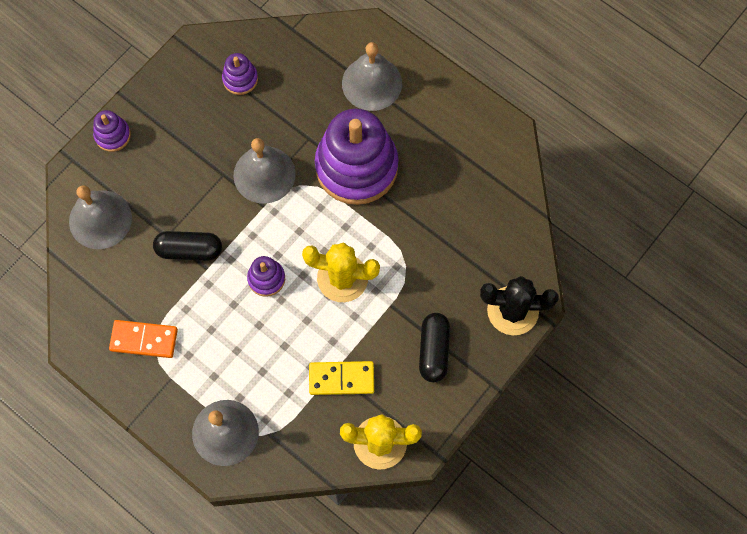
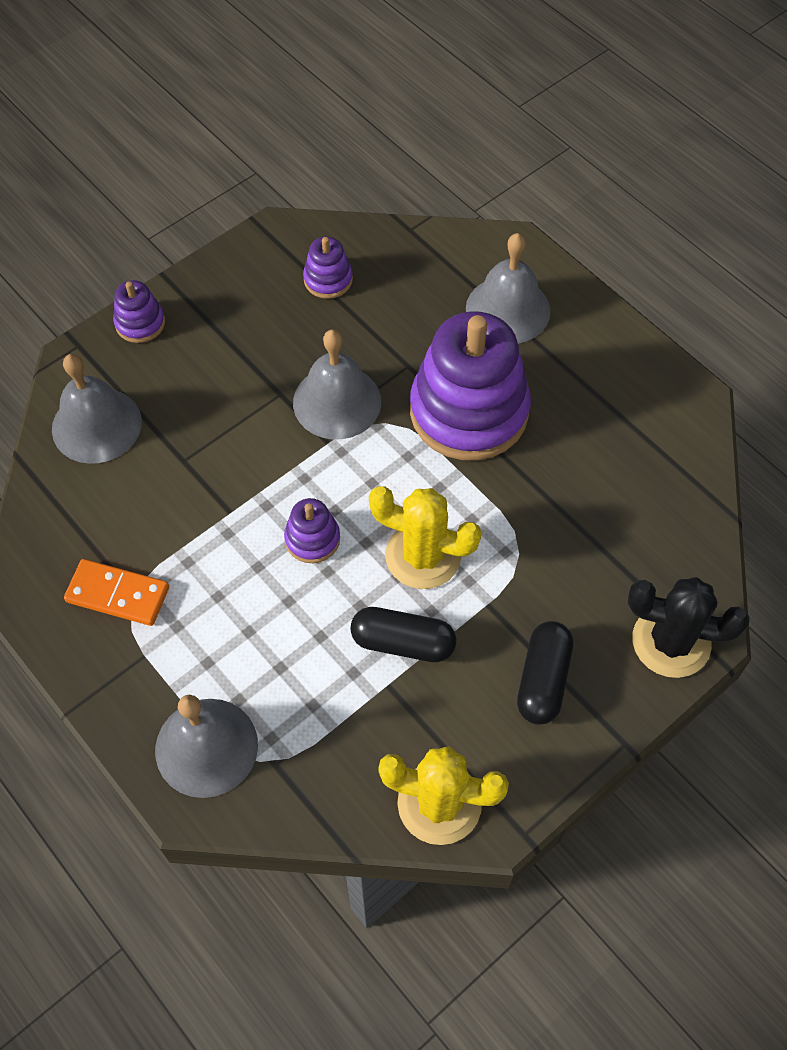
camera: 10 degrees right, 10 degrees down
black capsule [153,231,222,261] -> black capsule moved to [350,607,456,662]
yellow domino [309,361,374,395] -> none

